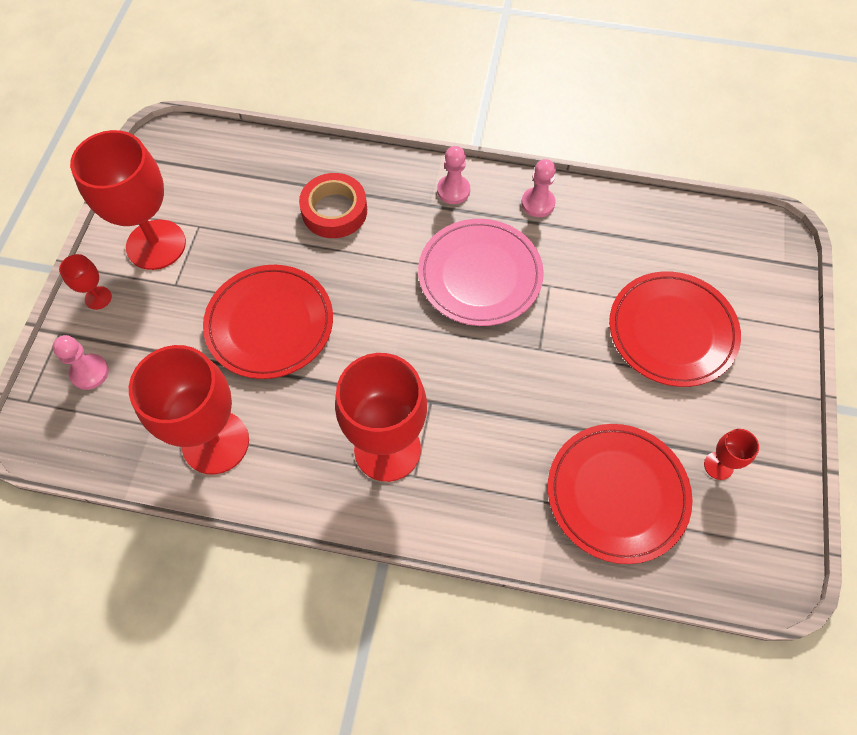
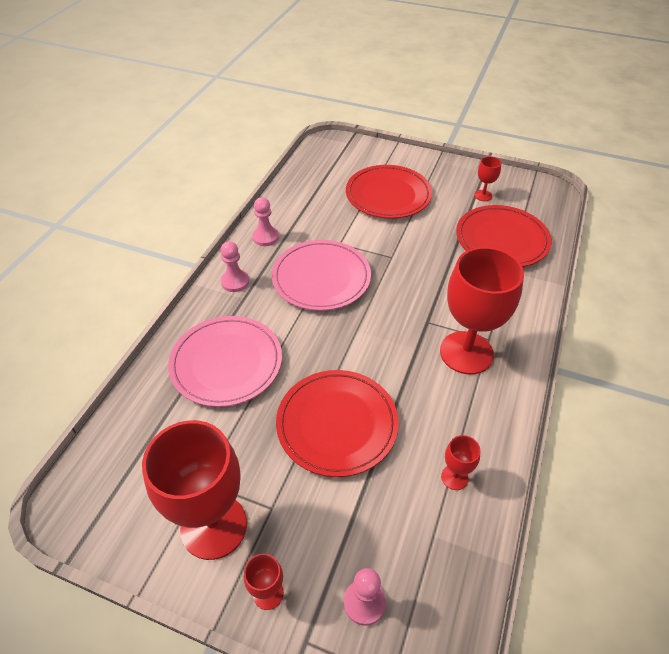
camera: 80 degrees left, 15 degrees down
red goblet [129,345,249,475] -> red goblet [441,435,481,490], size x0.43
red tape [299,173,367,238] -> pink plate [168,316,282,407]

